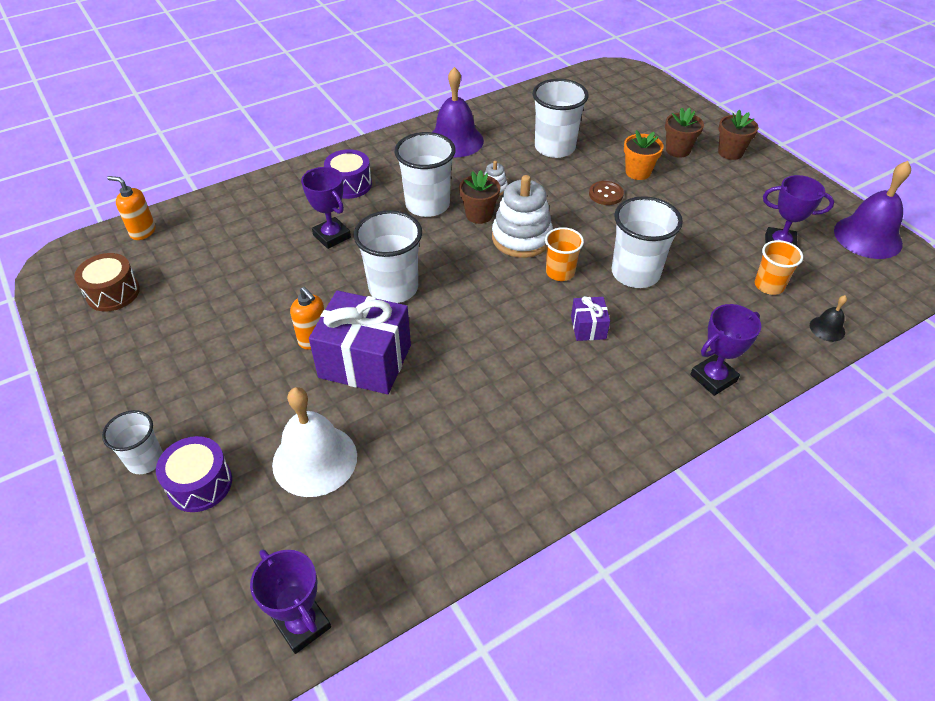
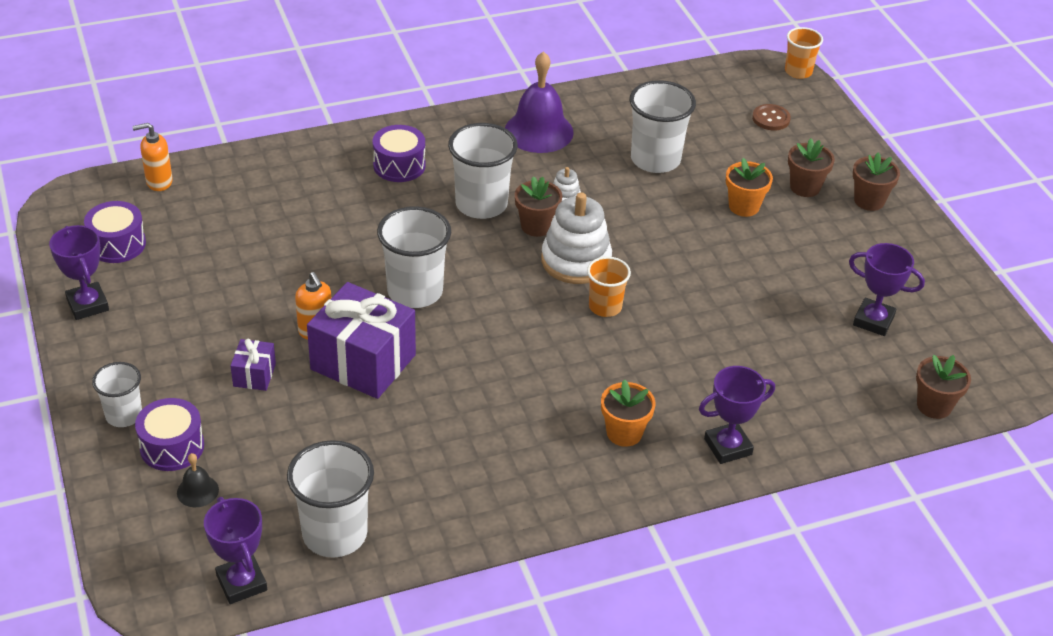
camera: 10 degrees right, 5 degrees down
brown drum [74,253,140,312] -> purple drum [84,201,146,263]
orange soap dispenser [107,176,156,240] -> orange soap dispenser turned 45 degrees counterclockwise [132,123,173,191]
white bell [272,387,357,497] -> none
purple trophy [301,167,351,249] -> purple trophy moved to [49,225,109,320]
purple gift [571,296,610,341] -> purple gift moved to [230,339,276,391]
brown button [589,181,624,205] -> brown button moved to [752,104,791,130]
white cup [612,196,683,288] -> white cup moved to [287,440,374,558]
orange cup [755,240,803,295] -> orange cup moved to [785,27,823,79]
black bell [810,295,847,342] -> black bell moved to [177,453,219,507]
purple bell [834,161,911,259] -> none
none -> orange flower pot [601,379,656,447]
none -> brown flower pot [916,355,971,419]

